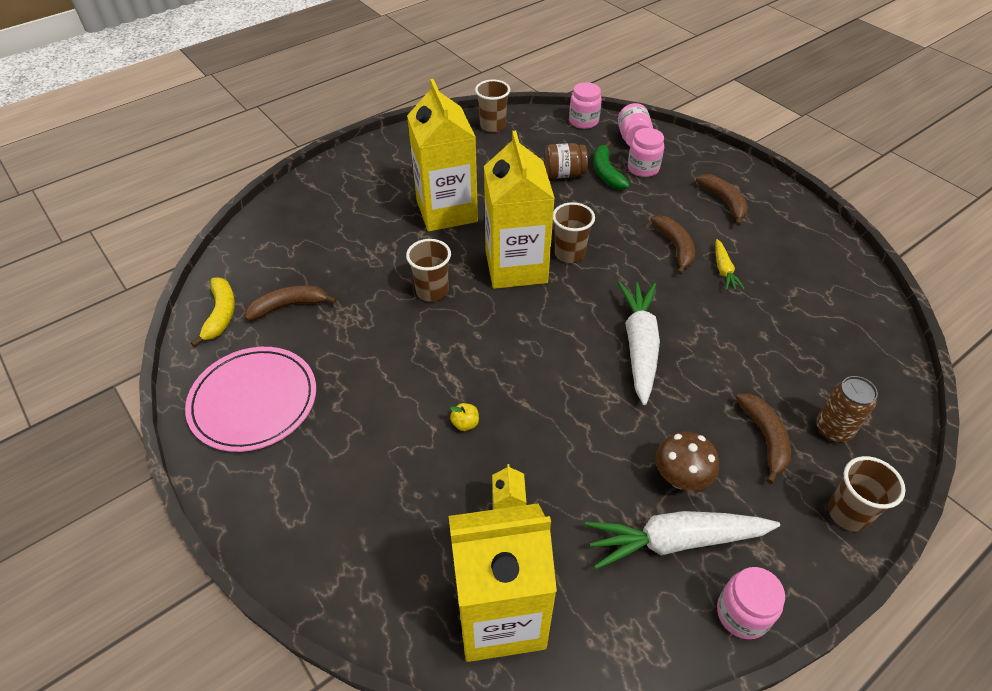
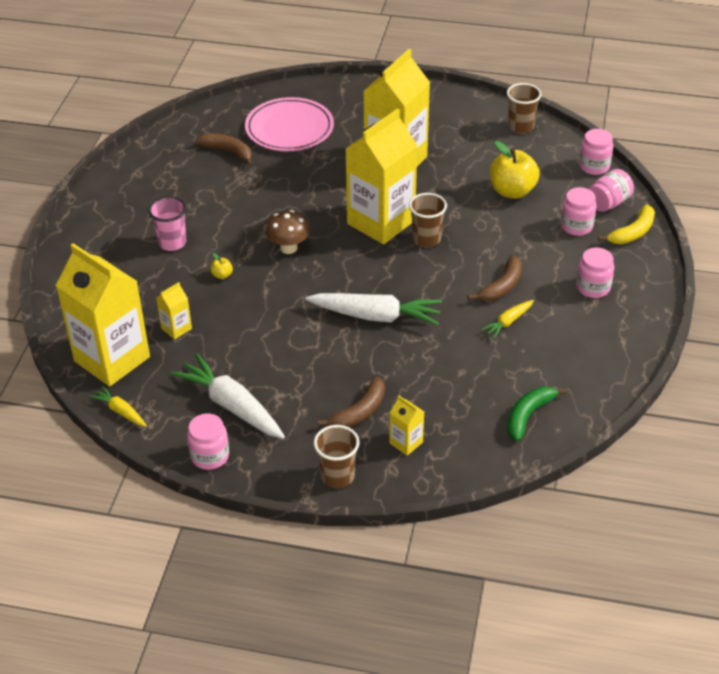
camera: 50 degrees right, 5 degrees down
pink plate [185,347,316,452] -> pink plate moved to [245,97,334,151]
yellow banana [191,277,235,347] -> yellow banana moved to [598,205,655,244]
brown cup [406,239,451,302] -> none
brown jar [545,143,588,179] -> yellow apple [490,141,540,199]
green banana [593,141,630,190] -> green banana moved to [507,387,567,442]
white carrot [618,281,660,405] -> white carrot turned 45 degrees clockwise [305,293,442,325]
brown mushroom [655,431,719,491] -> brown mushroom moved to [266,210,310,254]
brown banana [696,174,748,226] -> pink jar [576,248,614,298]
brown can [816,376,878,443] -> yellow carton [389,395,424,456]
none -> yellow carrot [89,386,147,427]
none -> pink cup [148,196,187,251]

